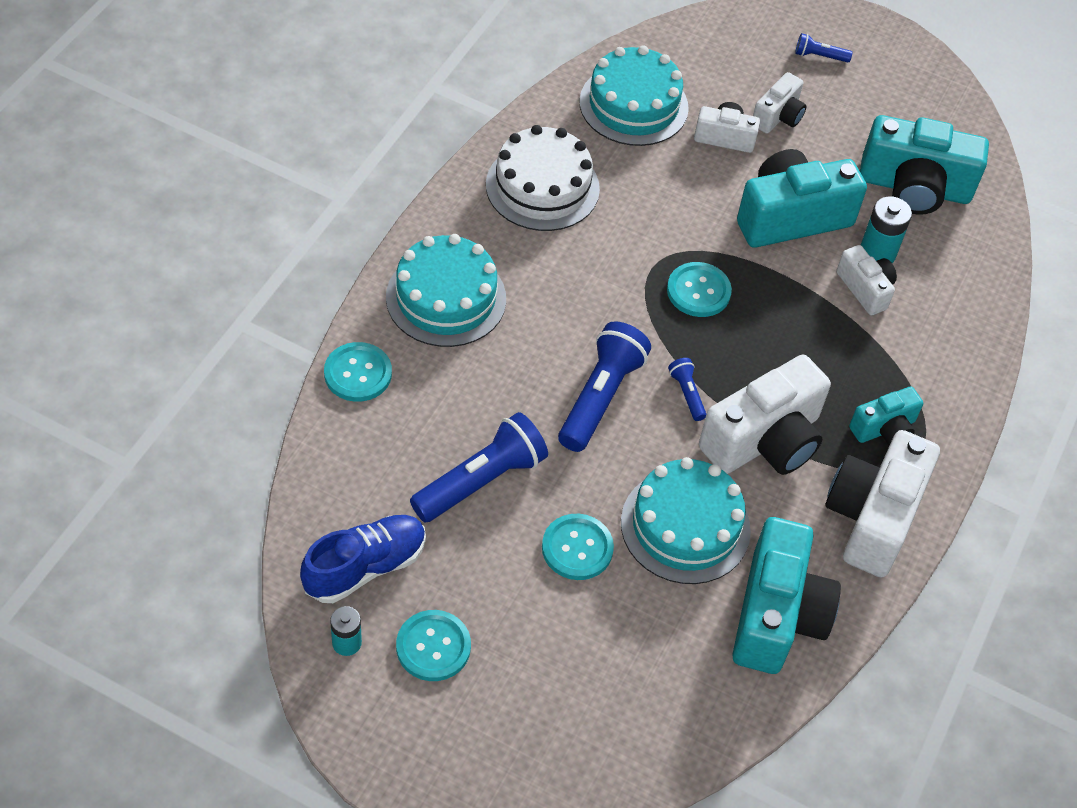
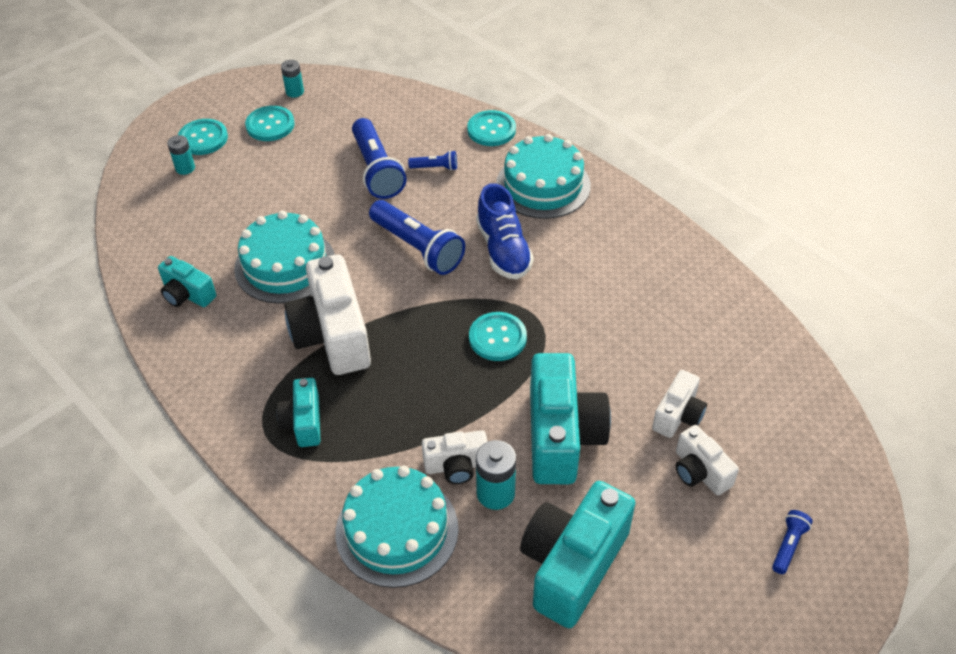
camera: 115 degrees right, 5 degrees down
blue shoe [300,515,426,603] -> blue shoe moved to [476,183,534,279]
white cake [486,125,600,231] -> none
turquoise button [542,514,614,580] -> turquoise button moved to [178,119,228,155]
turquoise cake [579,45,689,146] -> turquoise cake moved to [336,466,459,588]
blue flashlight [668,358,706,421] -> blue flashlight moved to [408,151,457,171]
turquoise camera [732,517,841,674] -> turquoise camera [158,256,216,307], size x0.54
white camera [825,430,940,577] -> none
none -> turquoise battery [167,135,195,175]

